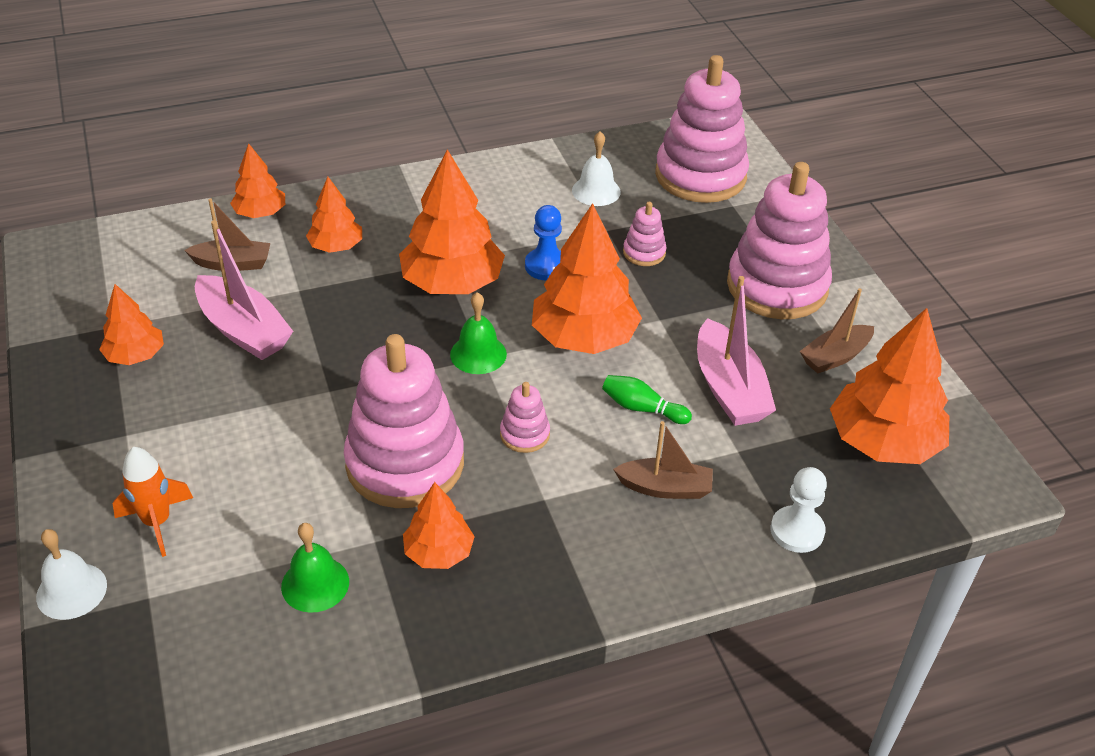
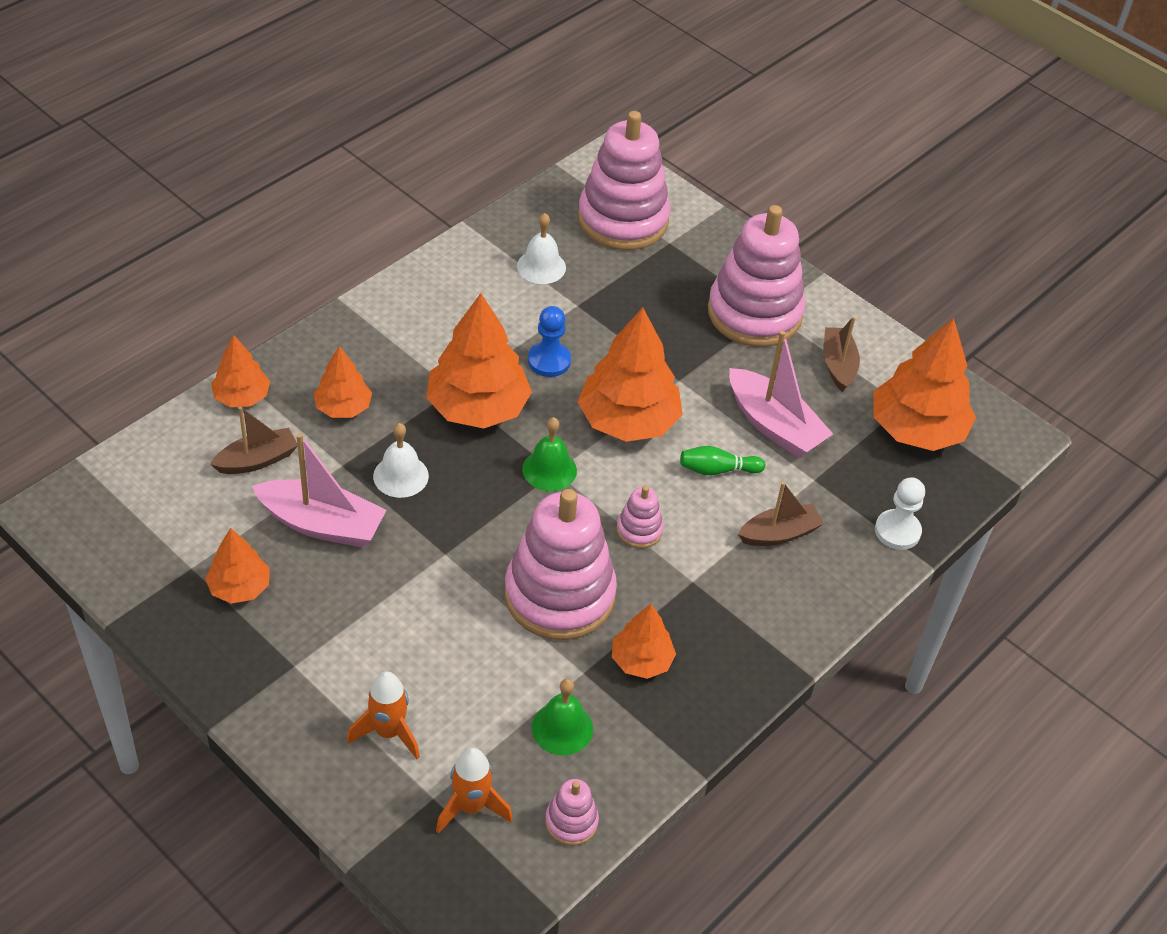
camera: 30 degrees left, 5 degrees up
white bell [36,529,107,620] -> white bell moved to [373,423,429,498]
pink stacking toy [623,202,667,266] -> pink stacking toy moved to [545,779,599,846]
brown boat [800,288,874,374] -> brown boat turned 150 degrees clockwise [823,316,860,392]
none -> orange rocket [436,748,513,834]

